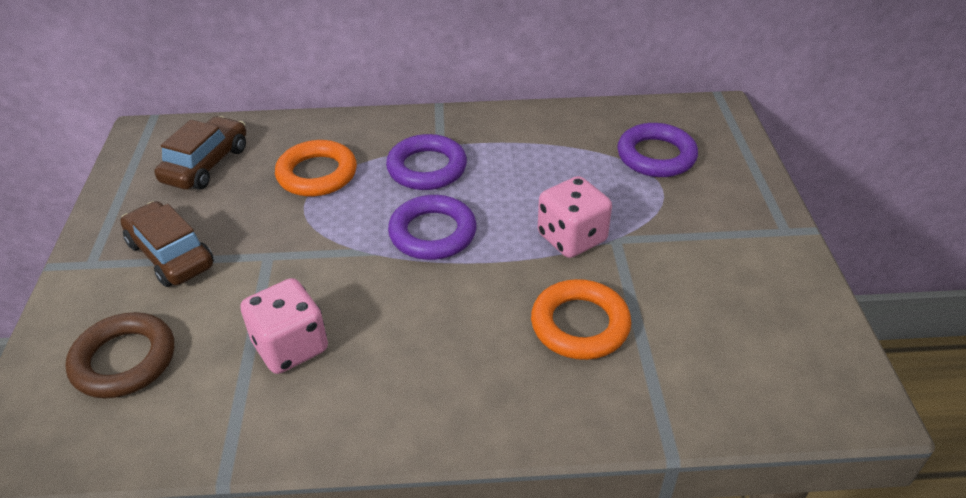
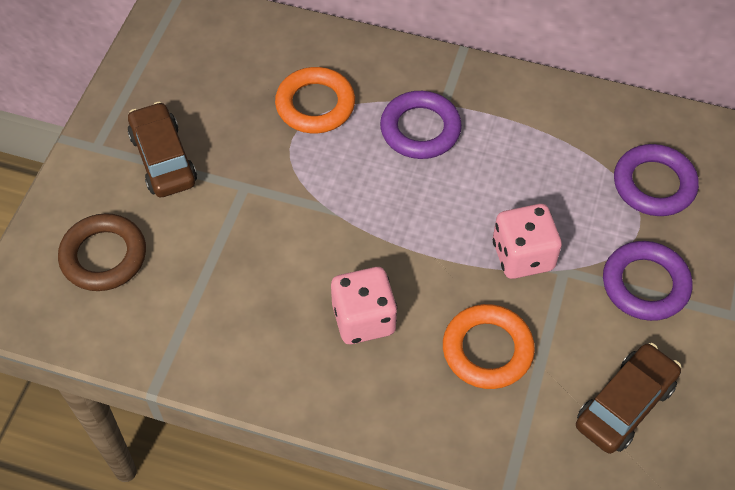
camera: 20 degrees right, 15 degrees up
brown car [154,116,246,190] -> brown car moved to [576,343,682,454]
pink dice [240,278,328,374] -> pink dice moved to [331,267,397,344]
purple ring [388,195,477,260] -> purple ring moved to [603,241,692,321]

